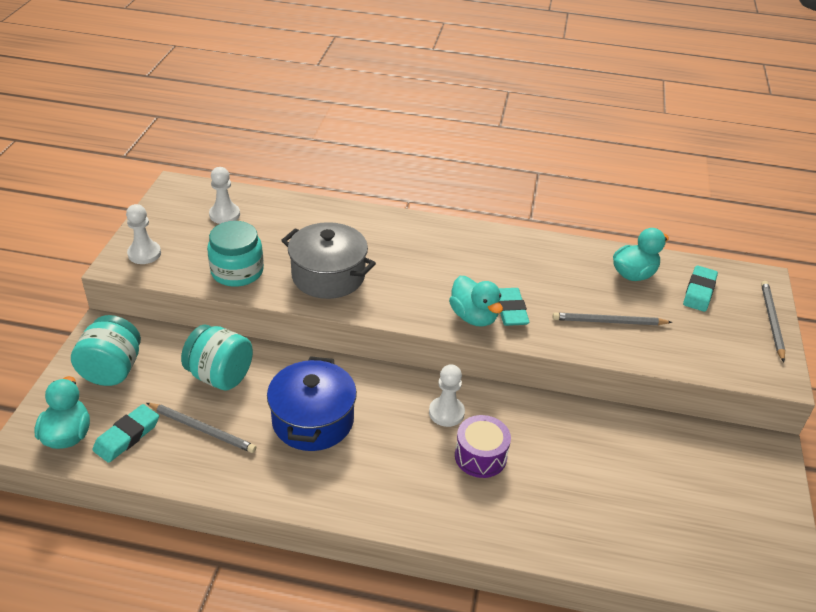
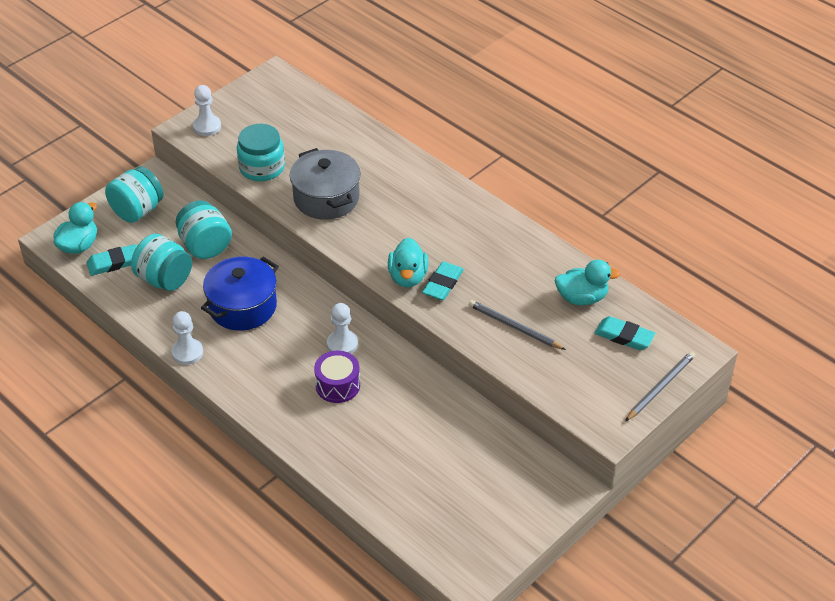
camera: 35 degrees right, 5 degrees up
grey pencil [146,403,256,453] -> turquoise jar [131,234,192,291]
white pawn [209,167,240,224] -> white pawn moved to [171,311,203,365]
turquoise eraser [683,265,718,312] -> turquoise eraser turned 60 degrees clockwise [595,316,655,350]

